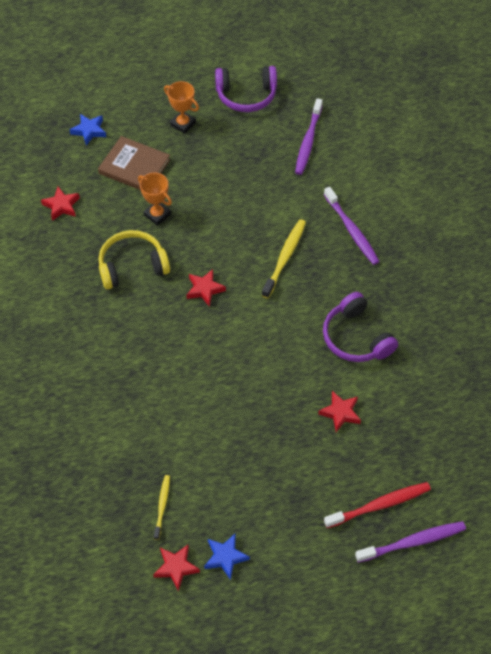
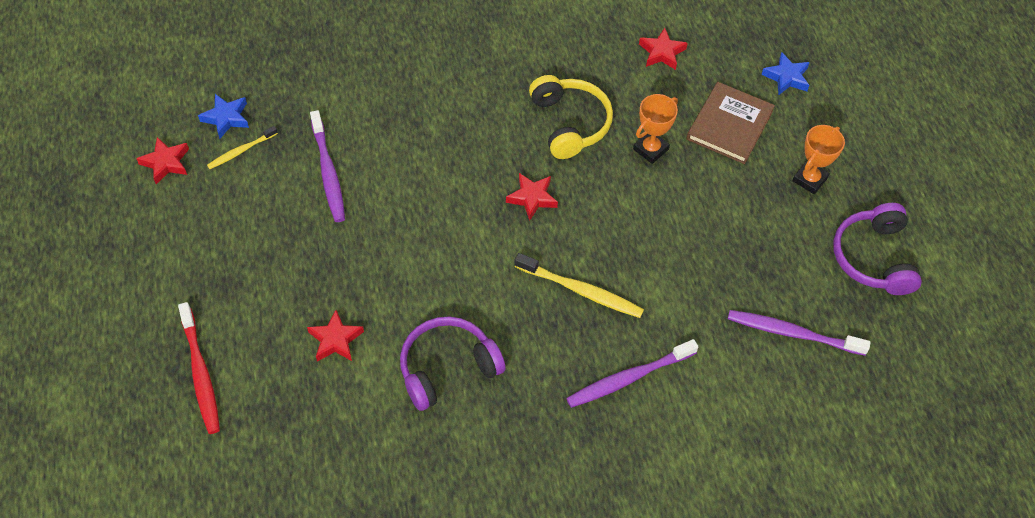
camera: 90 degrees right, 0 degrees up
yellow toothbrush [154,475,170,540] -> yellow toothbrush turned 135 degrees clockwise [207,126,278,169]
blue star [204,534,250,580] -> blue star moved to [198,94,249,139]
purple toothbrush [355,521,466,563] -> purple toothbrush moved to [310,110,345,222]

